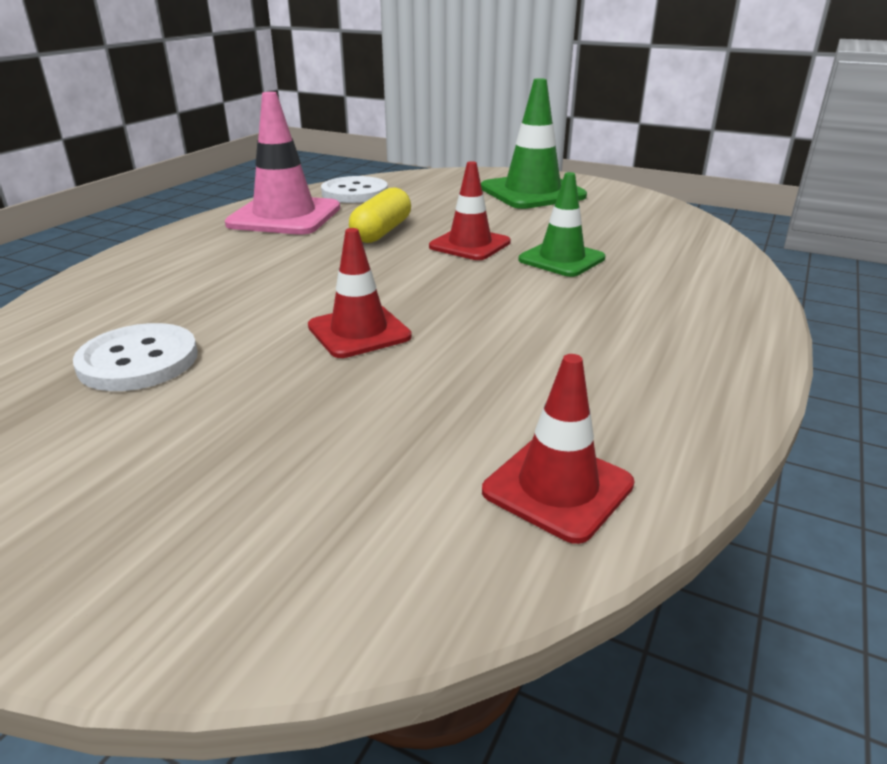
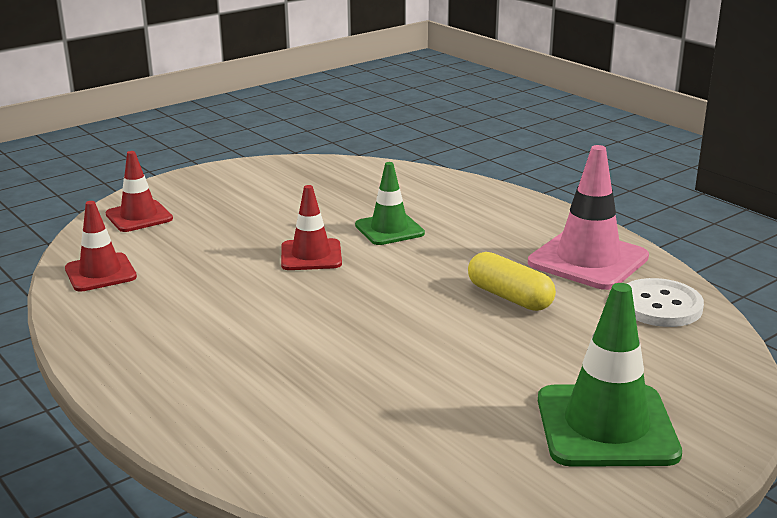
camera: 115 degrees right, 5 degrees down
white button [73,323,198,391] -> none
red traffic cone [429,161,511,260] -> red traffic cone moved to [106,151,173,232]
green traffic cone [518,172,605,277] -> green traffic cone moved to [355,162,425,245]

